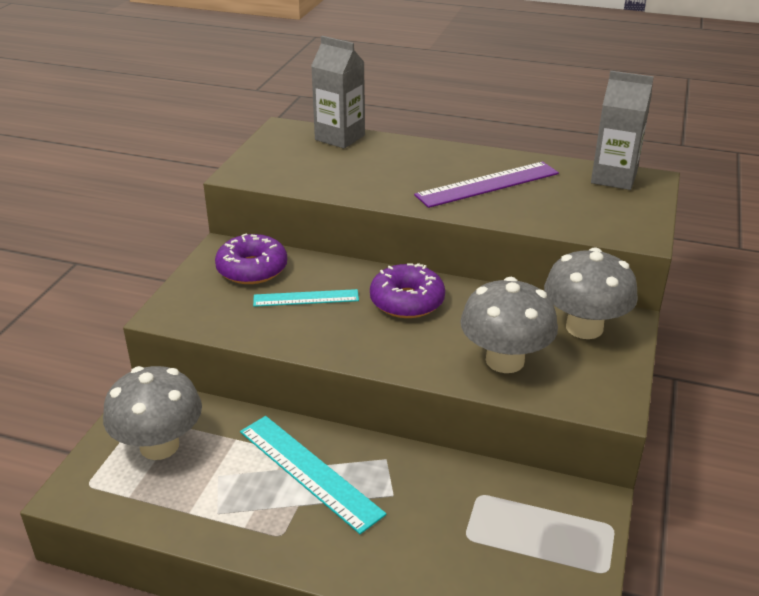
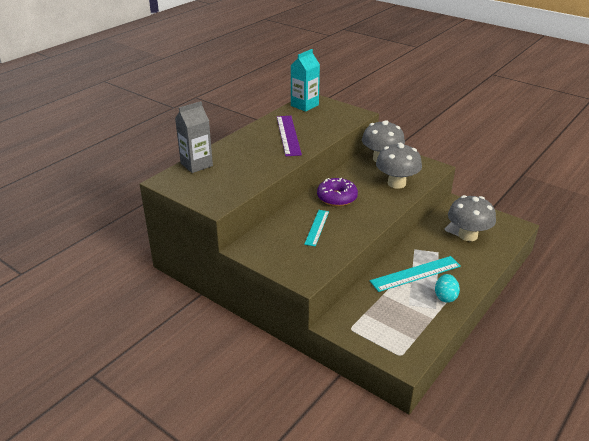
camera: 70 degrees left, 0 degrees up
grey mushroom [103,366,202,460] -> grey mushroom moved to [448,195,496,241]
purple donut [215,233,287,284] -> none
grey carton [591,71,654,190] -> turquoise carton [290,49,320,112]
none -> turquoise egg [435,274,460,303]

